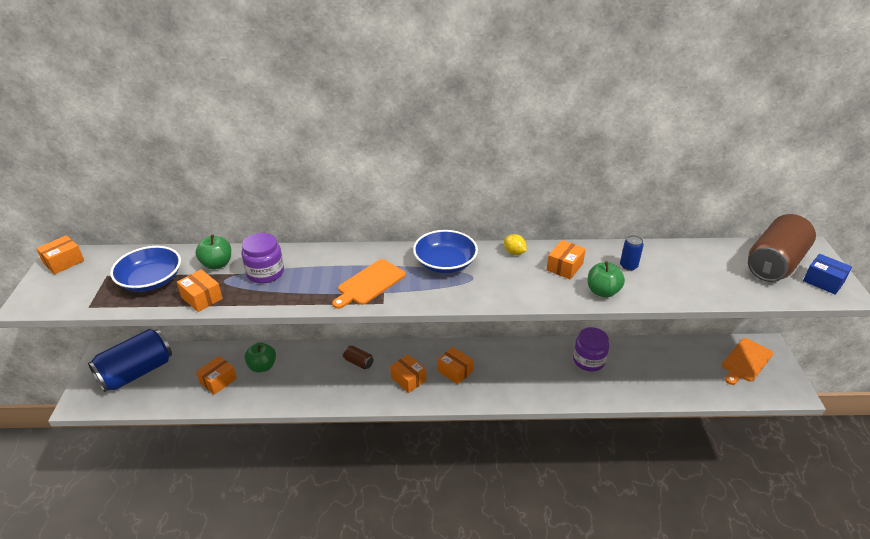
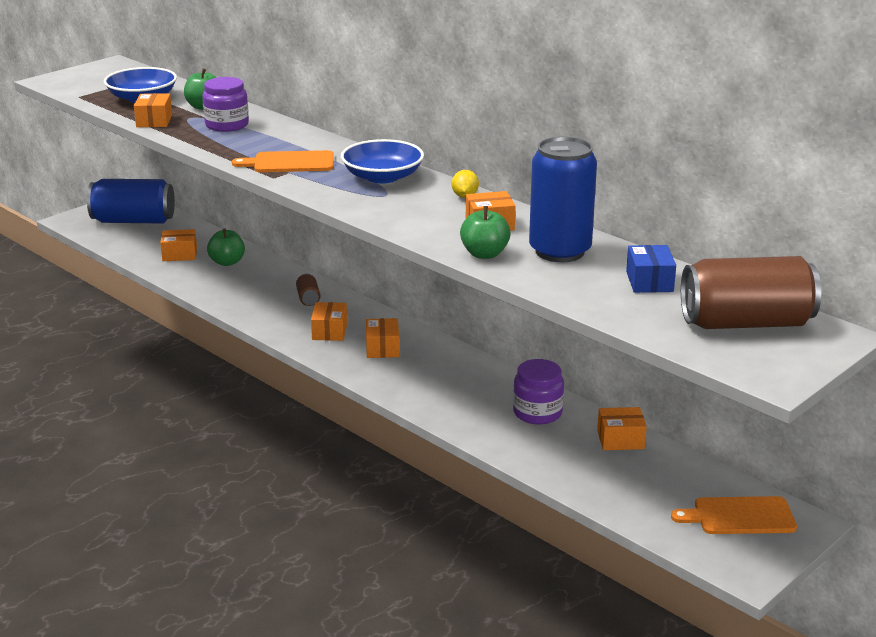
camera: 45 degrees right, 10 degrees down
orange box [36,235,84,274] -> orange box moved to [597,407,647,450]
blue can [620,235,644,271] -> blue can [529,137,597,262], size x2.35
blue box [803,254,852,295] -> blue box moved to [626,245,676,293]

